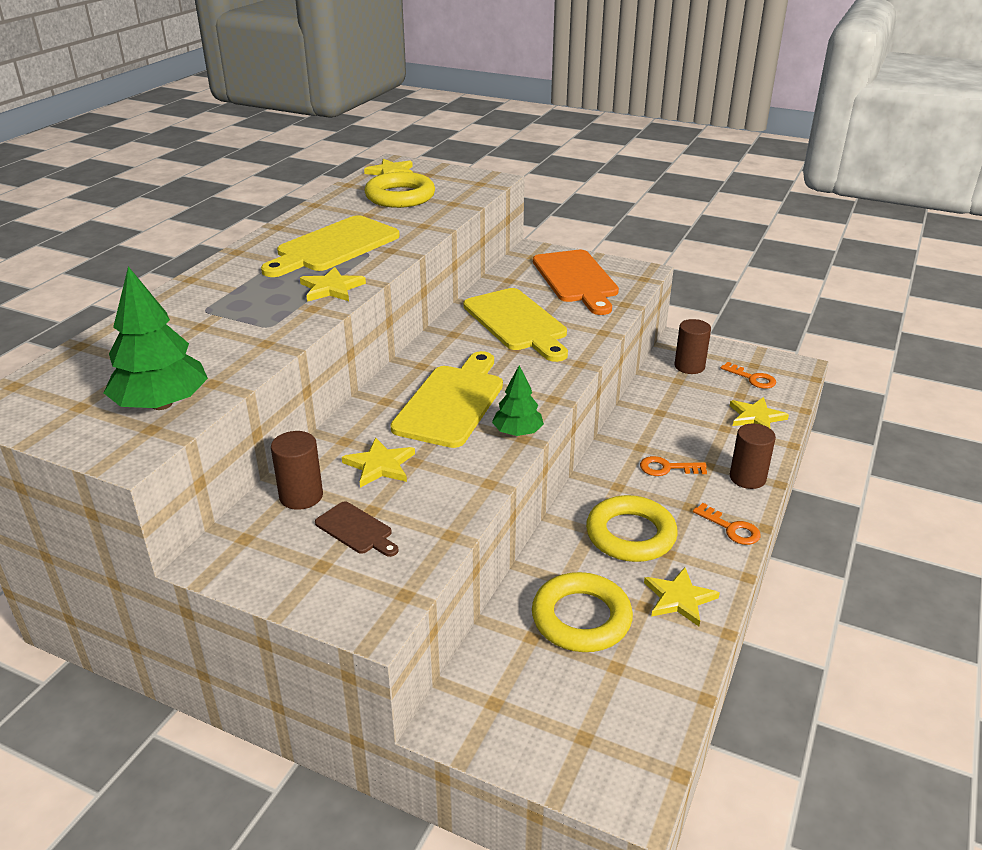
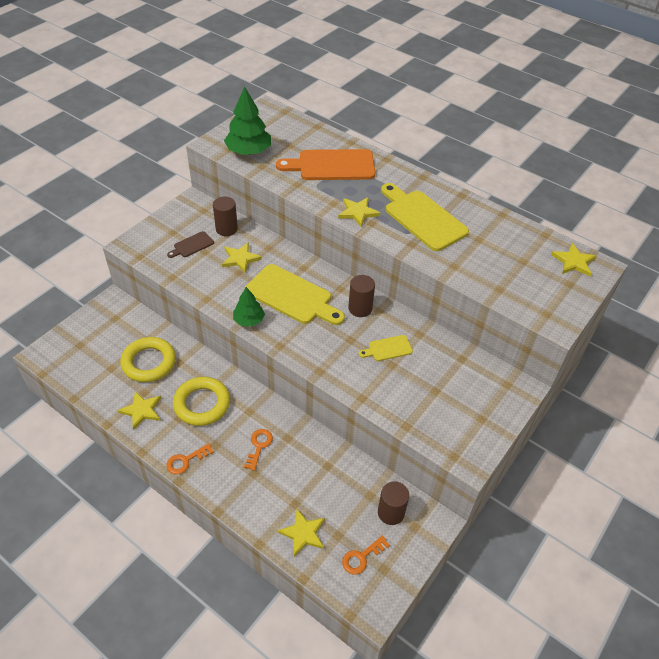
camera: 100 degrees right, 15 degrees up
yellow ring [365,172,435,208] -> none
yellow cutting board [463,288,568,362] -> yellow cutting board [359,335,413,361], size x0.48
orange cutting board [533,250,619,315] -> orange cutting board moved to [276,149,376,180]
brown cylinder [730,424,776,489] -> brown cylinder moved to [348,275,375,317]

